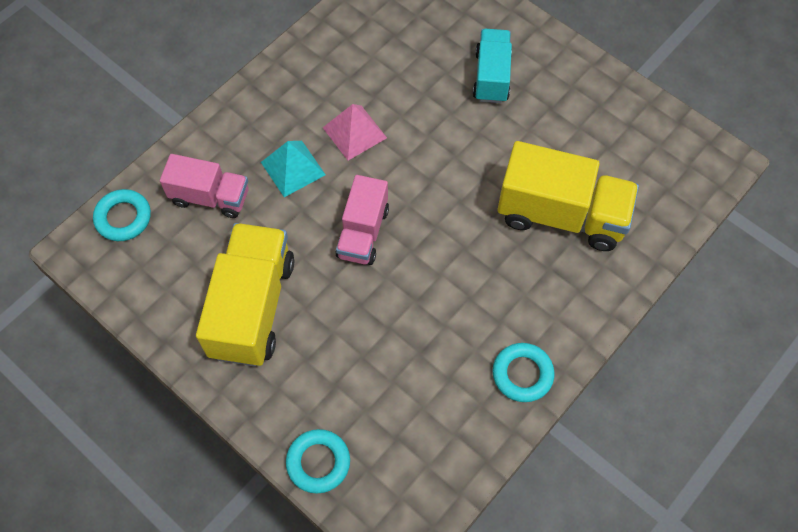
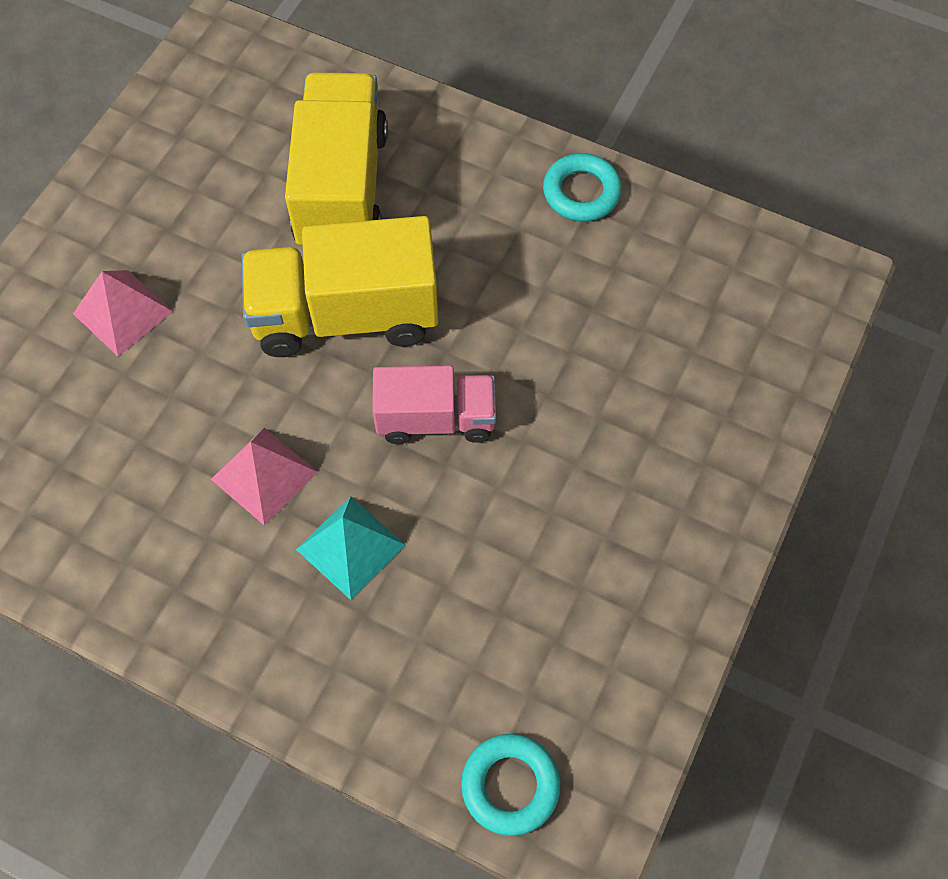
camera: 105 degrees left, 0 degrees up
pink truck [160,154,249,218] -> none
yellow truck [196,223,294,367] -> yellow truck moved to [242,216,438,357]
turquoise ring [286,429,350,493] -> none
turquoise truck [473,29,512,103] -> pink pyramid [73,270,173,356]

